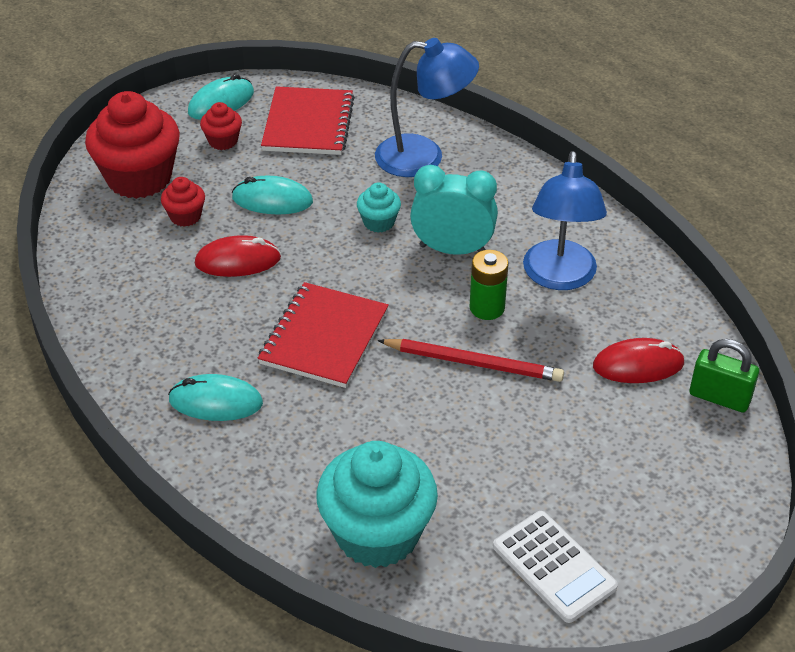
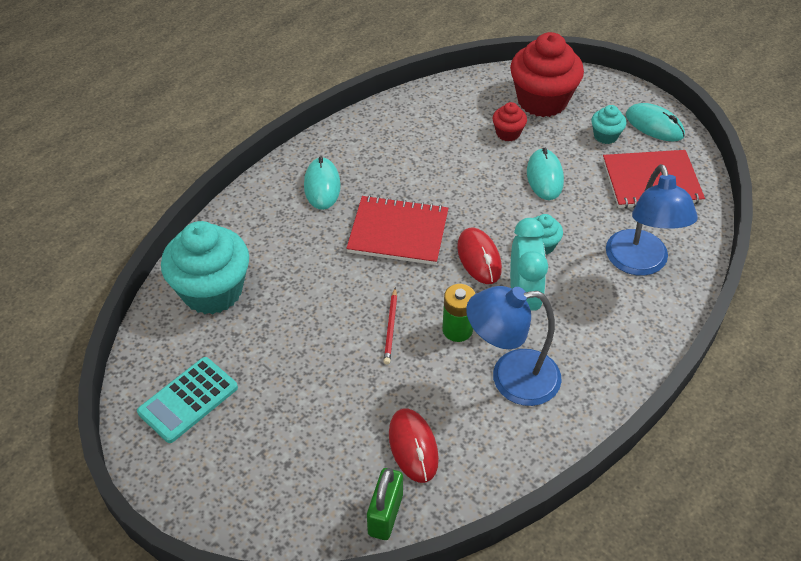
camera: 80 degrees right, 5 degrees up
red mouse [195,235,281,277] -> red mouse moved to [457,227,502,284]
red cupcake [200,102,242,150] -> turquoise cupcake [591,105,626,144]
red pencil [377,339,564,382] -> red pencil [384,287,397,364], size x0.60
white calculator [493,511,618,623] -> turquoise calculator [137,357,238,443]

